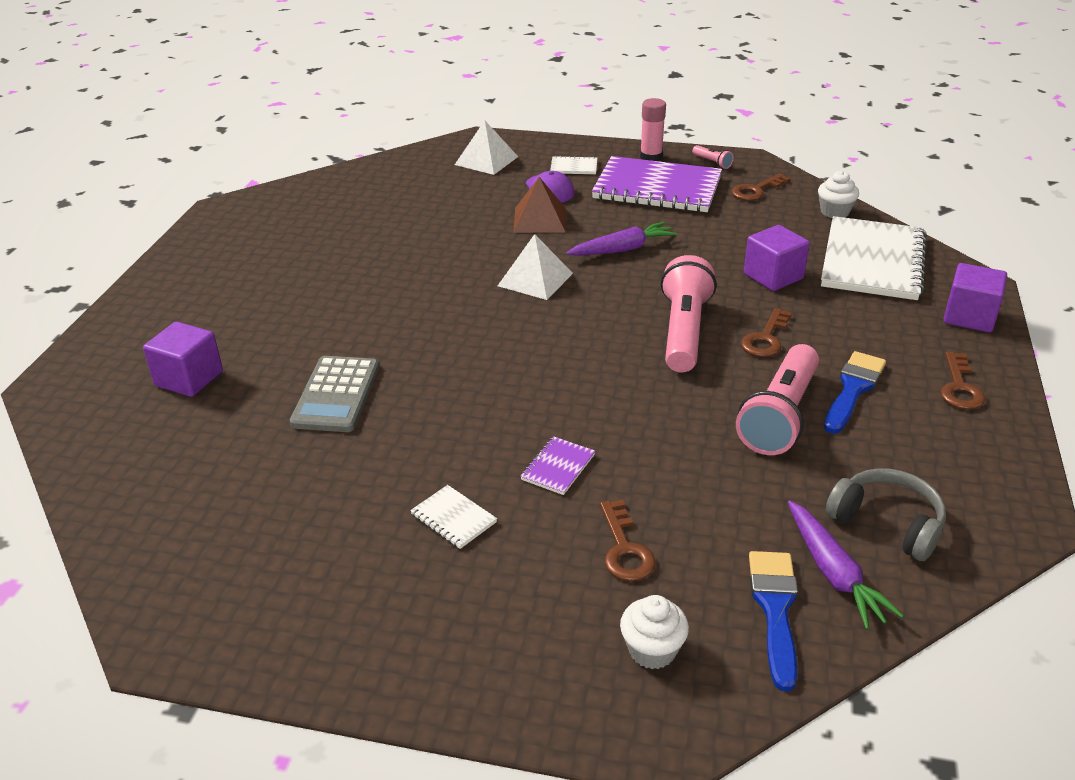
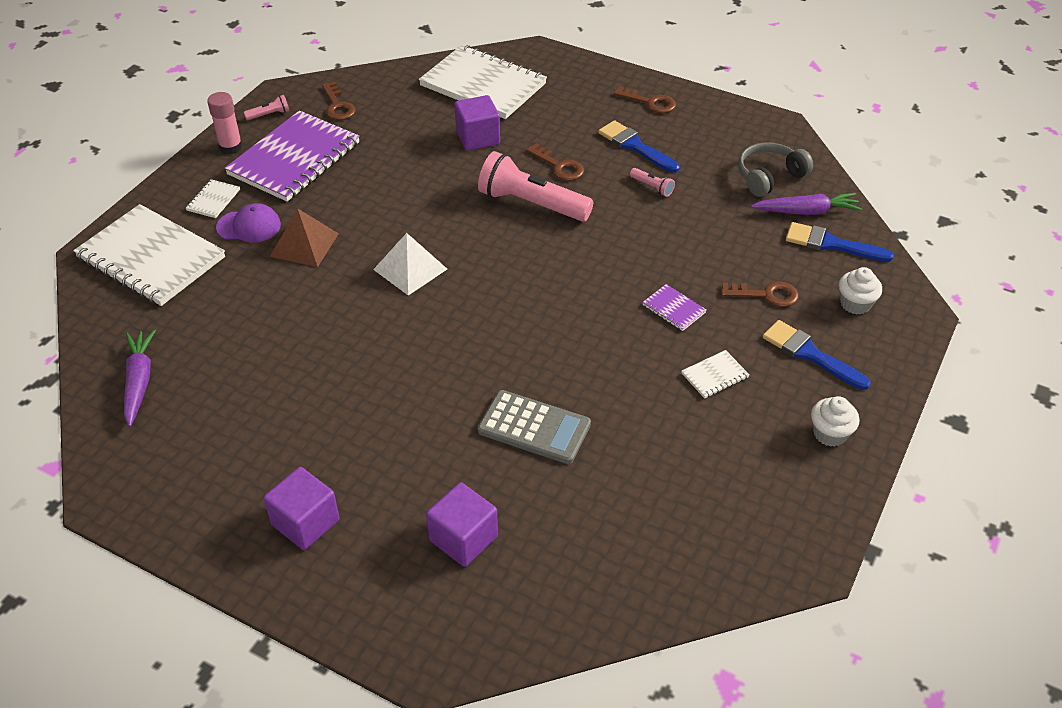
camera: 75 degrees left, 10 degrees up
white pyramid [455,120,518,175] -> white notebook [73,204,225,306]
purple carrot [566,222,678,256] -> purple carrot moved to [124,329,156,427]
pink flashlight [736,344,819,455] -> pink flashlight [630,168,675,197], size x0.42
white cupcake [818,171,859,218] -> white cupcake moved to [811,396,860,447]
purple cube [943,263,1007,333] -> purple cube moved to [263,467,339,550]
none -> blue brush [763,320,871,390]

